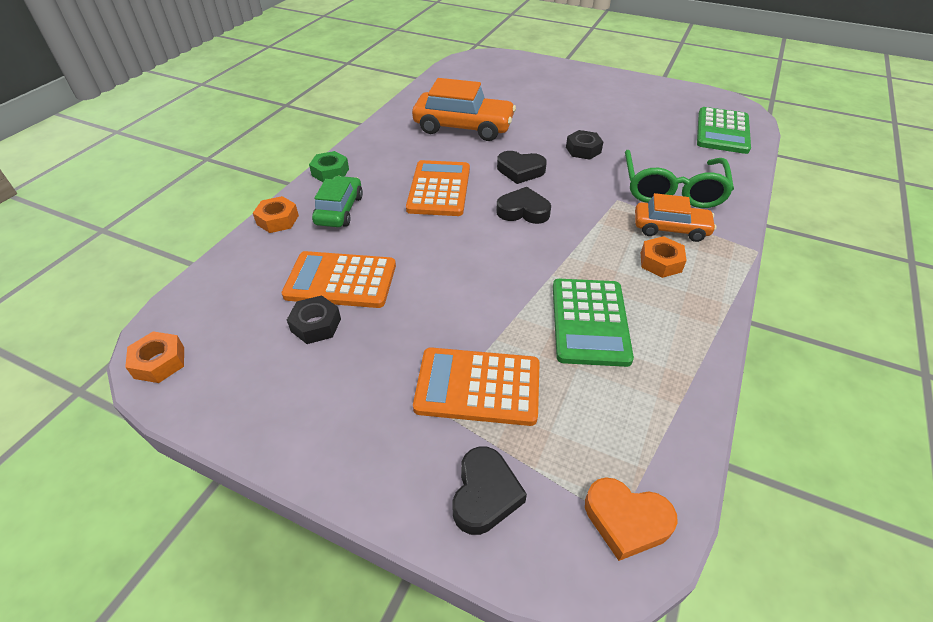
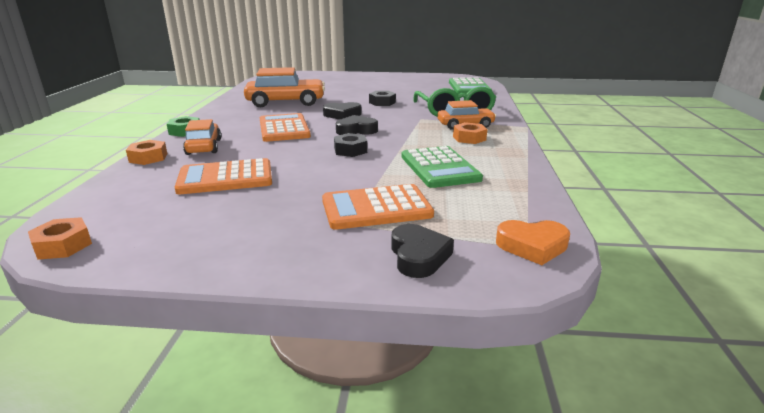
camera: 20 degrees left, 20 degrees down
black nut [287,295,341,344] -> black nut moved to [334,133,367,157]
green car [312,176,363,227] -> orange car [183,119,221,155]

